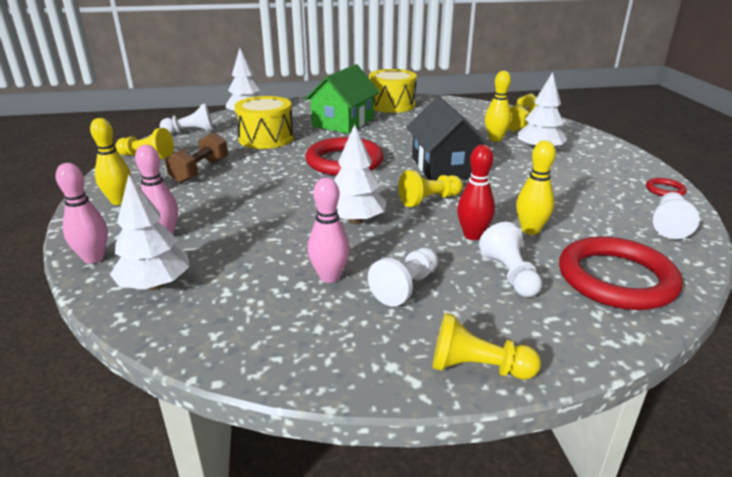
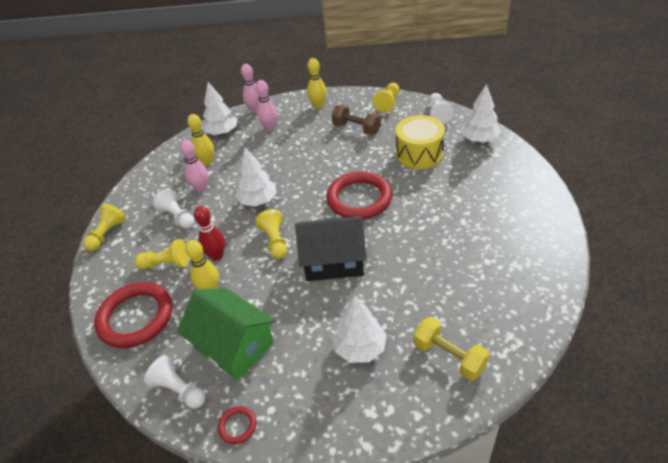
camera: 105 degrees right, 15 degrees up
green house [304,64,380,134] -> green house moved to [177,288,276,380]
yellow drum [369,69,417,113] -> none
white pawn [479,222,542,297] -> yellow pawn [135,239,189,269]
yellow bowling pin [485,71,511,142] -> yellow bowling pin moved to [187,114,214,166]

